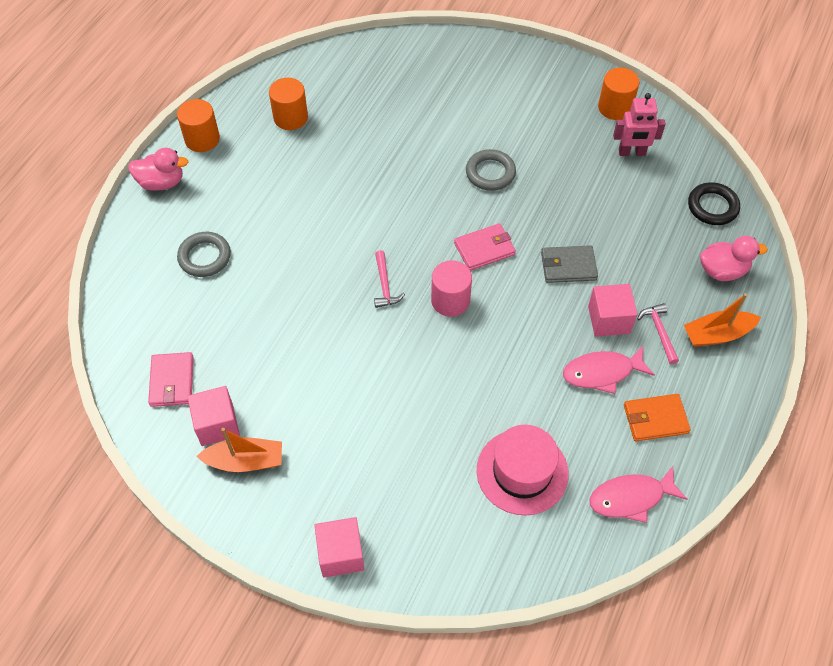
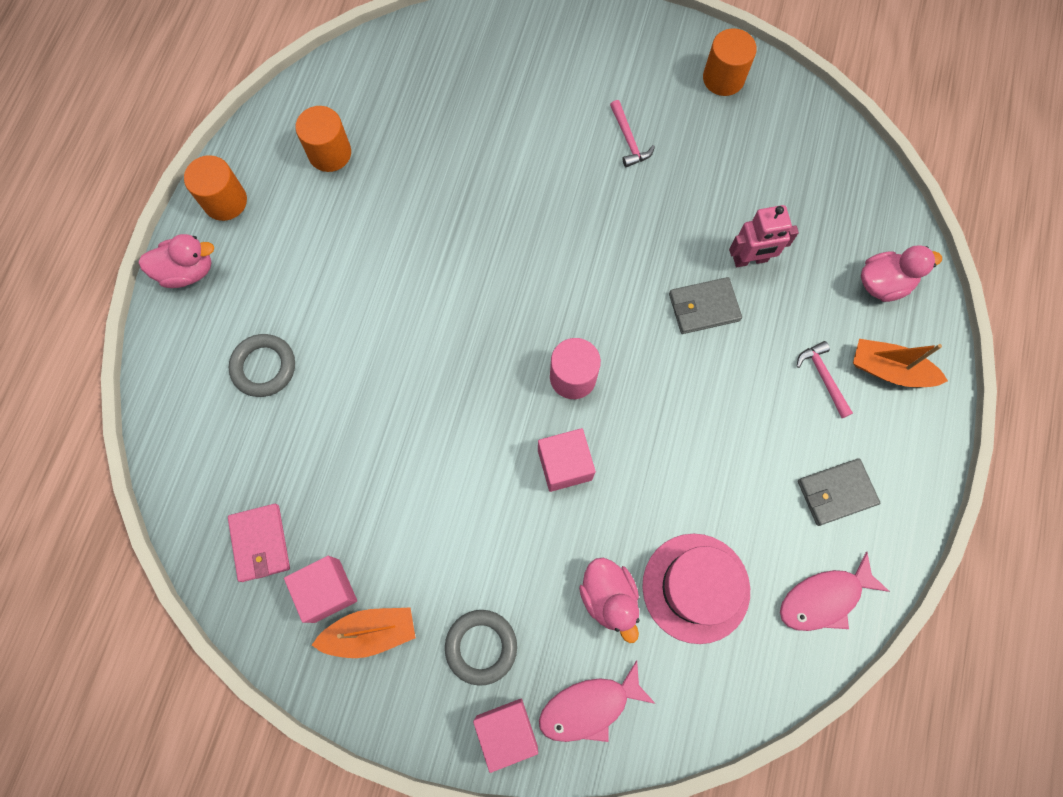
camera: 10 degrees left, 15 degrees up
pink hammer [374,250,405,308] -> pink hammer moved to [610,100,655,167]
pink wallet [454,223,516,271] -> none
grey ring [466,149,516,191] -> grey ring moved to [445,610,517,686]
pink fish [563,346,655,394] -> pink fish moved to [539,660,656,742]
pink cube [588,284,637,337] -> pink cube moved to [538,428,596,492]
pink robot [613,93,666,156] -> pink robot moved to [729,205,799,267]
orange wallet [624,394,691,441] -> grey wallet [798,458,880,526]
orange boat [684,293,761,347] -> orange boat turned 45 degrees clockwise [853,339,948,387]
black ring [688,182,740,225] -> none
none -> pink duck [579,558,639,643]

